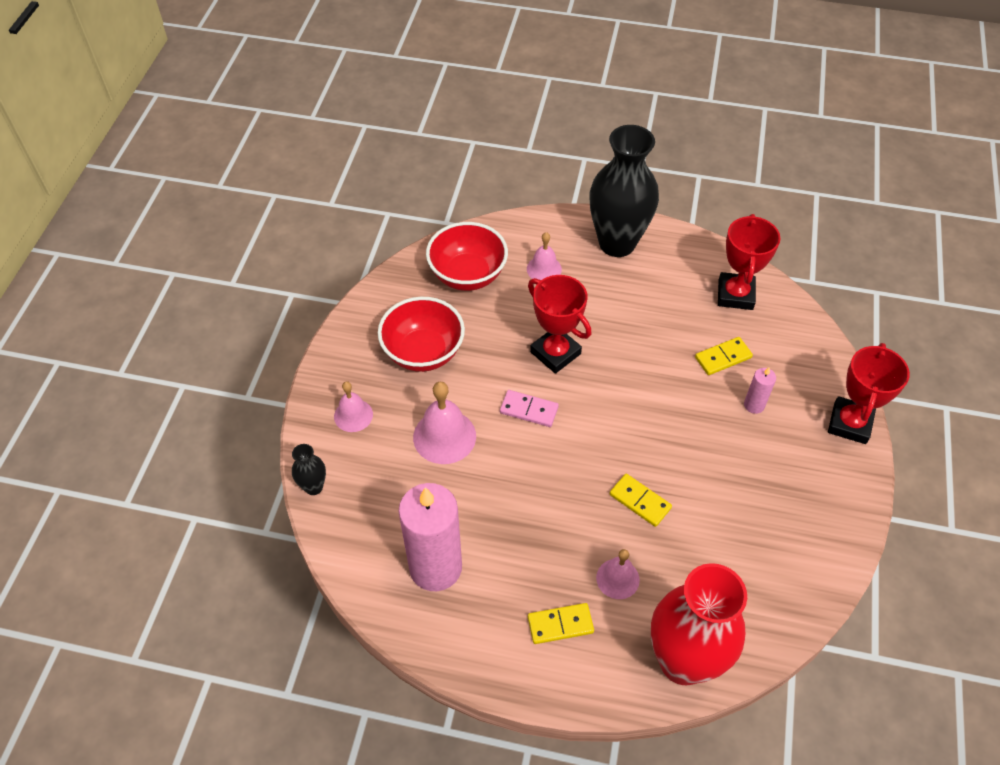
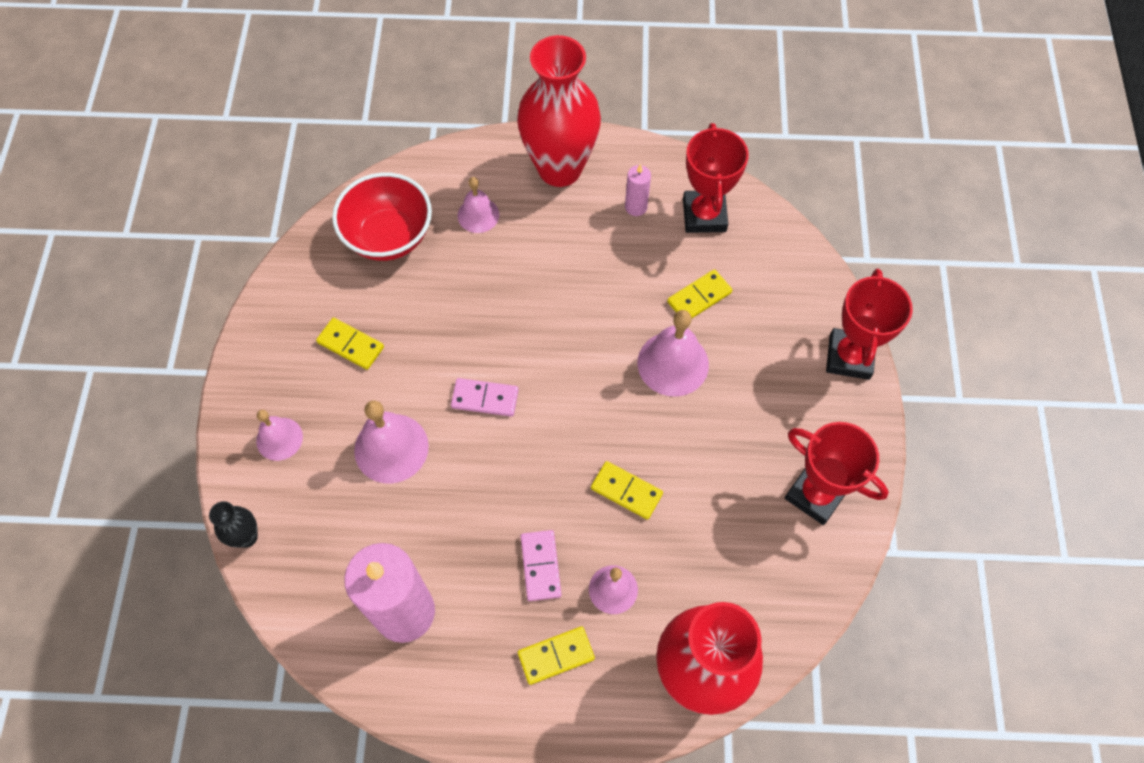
camera: 10 degrees left, 10 degrees up
red bowl [378,297,465,372] -> yellow domino [316,318,384,370]
red trophy [528,275,592,374] -> red trophy moved to [785,422,889,525]
black vase [589,125,659,257] -> red vase [517,35,601,187]
pink candle [744,367,776,414] -> pink candle moved to [625,164,651,216]
none -> pink domino [521,530,562,601]
none -> pink bell [637,310,709,397]

